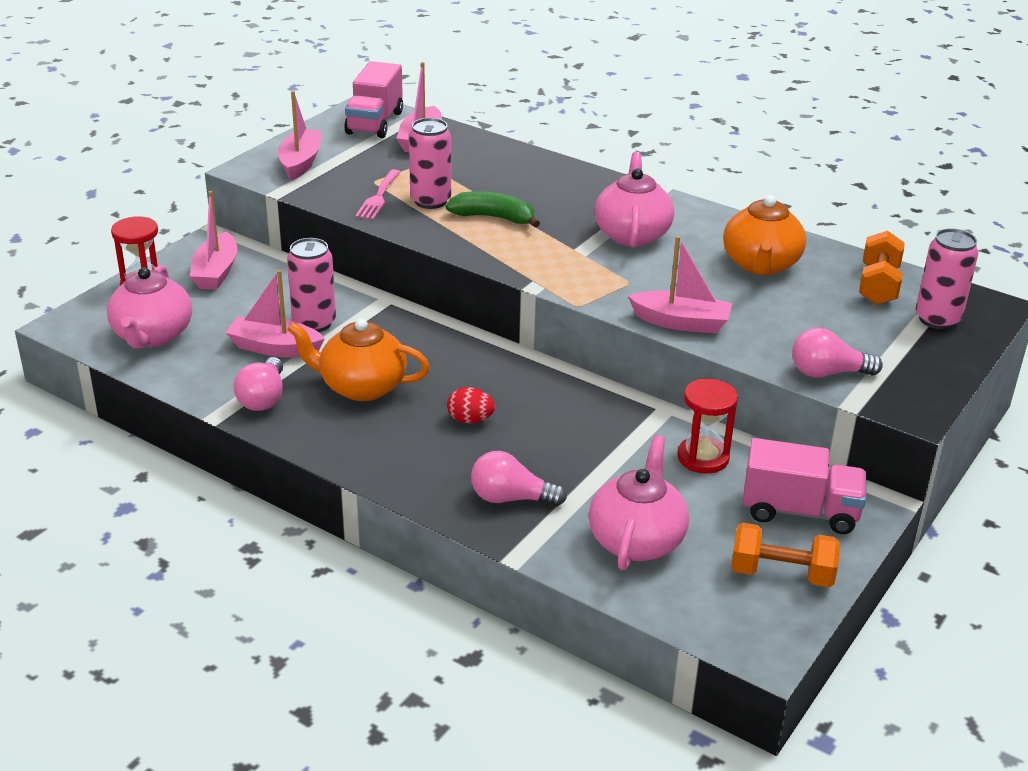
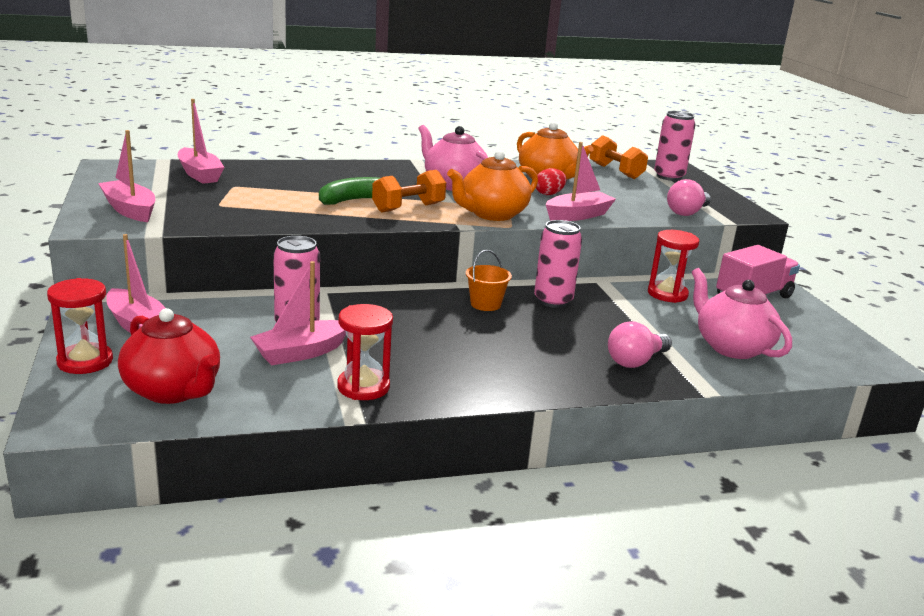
camera: 50 degrees left, 10 degrees down
pink teapot [107,265,192,348] -> red teapot [118,308,220,404]
pink light bulb [234,357,283,411] -> red hourglass [337,304,393,400]
orange teapot [287,318,430,401] -> orange teapot moved to [447,150,538,221]
pink truck [344,61,403,138] -> none
pink fork [355,169,401,220] -> none
pink can [409,118,451,209] -> pink can moved to [534,220,582,308]
red egg [447,387,495,424] -> red egg moved to [536,168,567,195]
orange dumbbell [731,523,840,587] -> orange dumbbell moved to [372,170,446,212]
none -> orange bucket [466,250,512,311]

